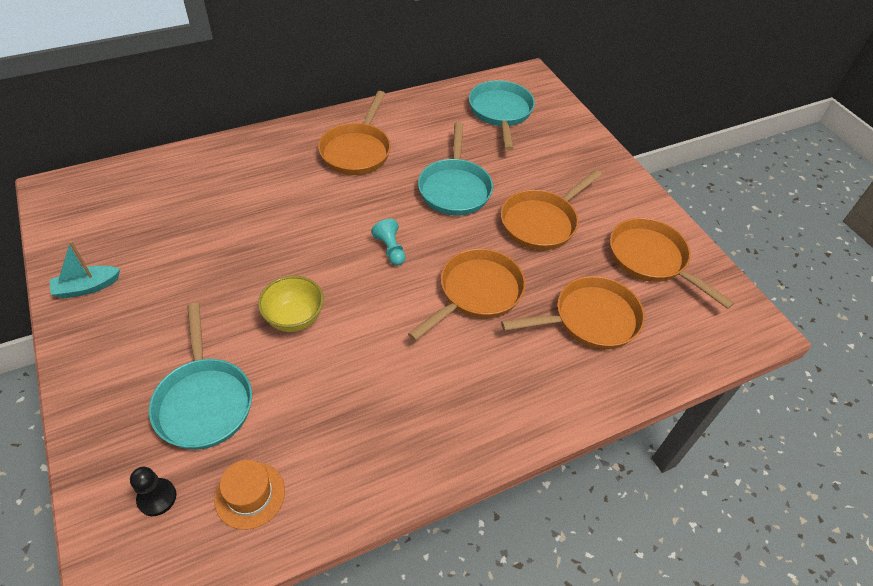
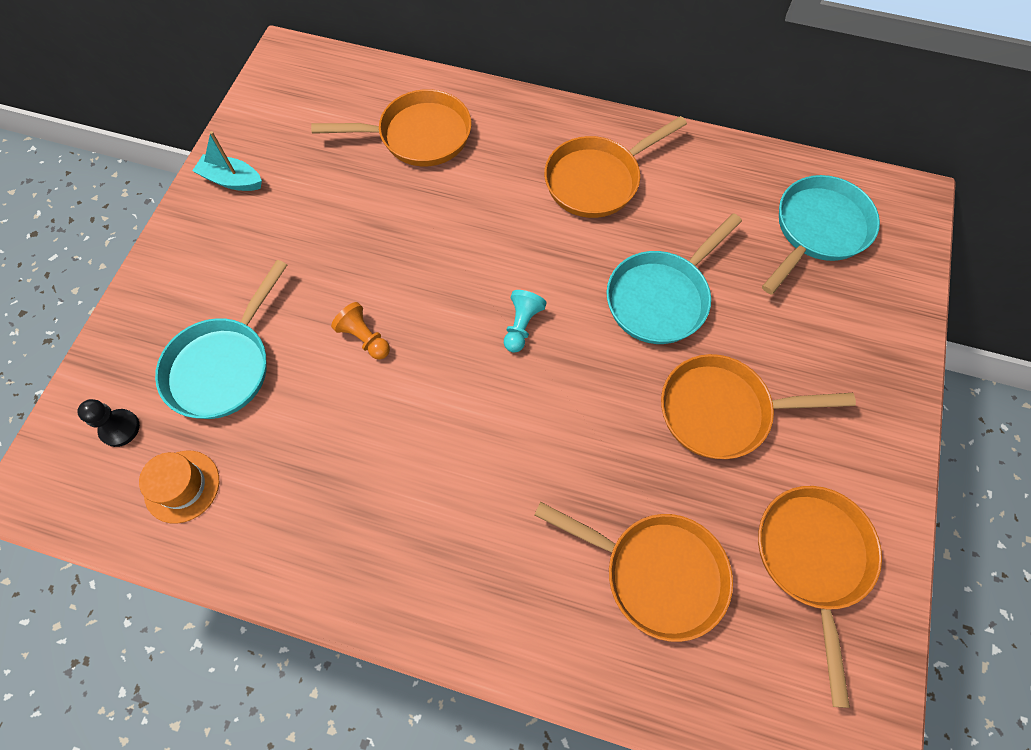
camera: 45 degrees right, 15 degrees up
yellow bowl [258,276,324,332] -> orange pawn [331,302,390,360]
orange pan [408,248,526,341] -> orange pan moved to [311,89,471,166]

